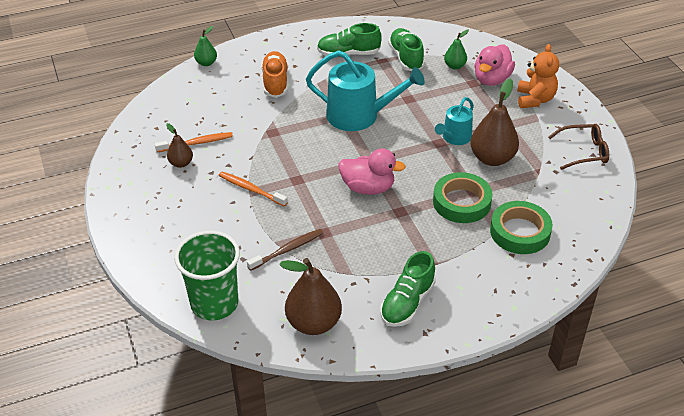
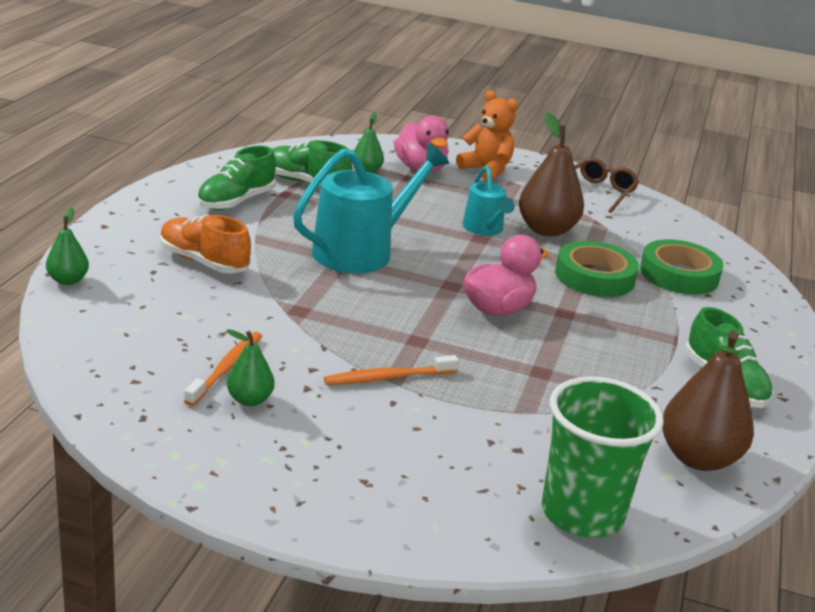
camera: 55 degrees left, 15 degrees down
brown pear [166,123,193,168] -> green pear [226,329,275,406]
brown toothbrush [247,229,323,271] -> none

